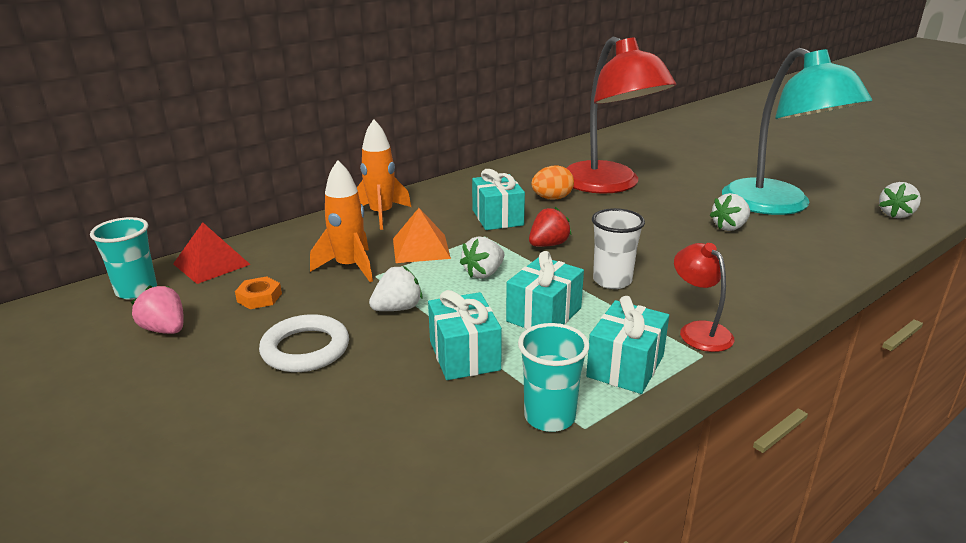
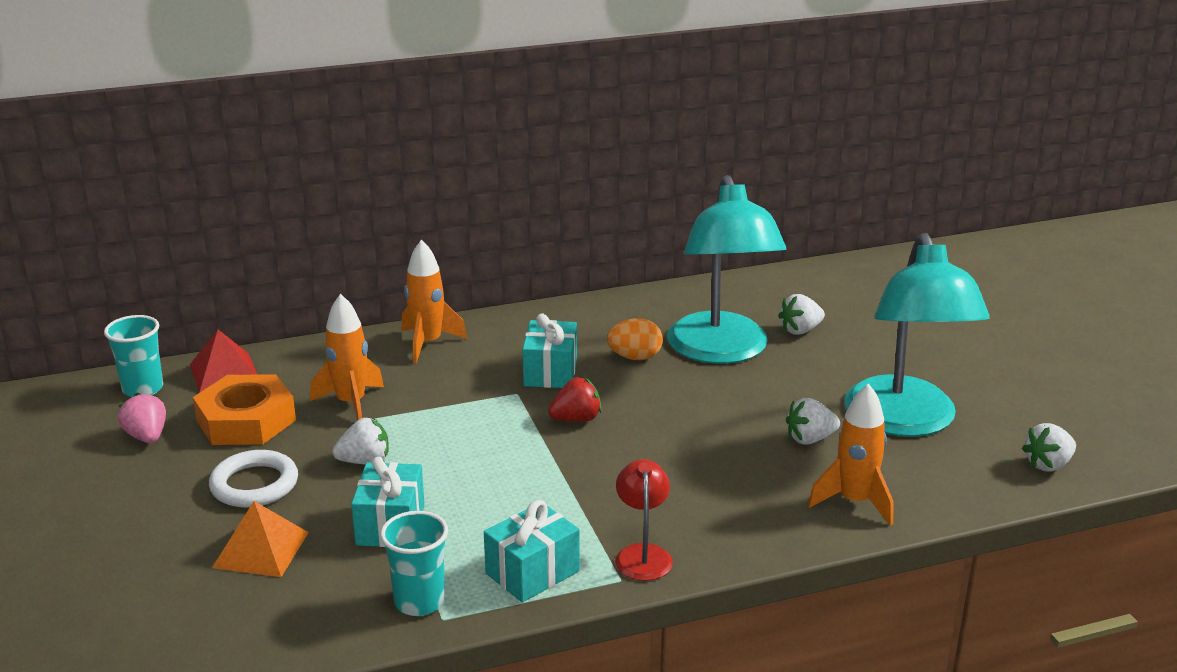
camera: 20 degrees right, 0 degrees up
orange nut [235,276,282,309] -> orange nut [193,374,296,445], size x2.18
orange pyramid [393,208,451,263] -> orange pyramid moved to [212,501,309,577]
white strawberry [460,236,504,279] -> white strawberry moved to [778,294,825,335]
turquoise gift [506,251,584,329] -> none
red lamp [566,36,676,194] -> turquoise lamp [667,175,786,364]
white cup [592,208,645,289] -> none
none -> orange rocket [808,383,893,526]

